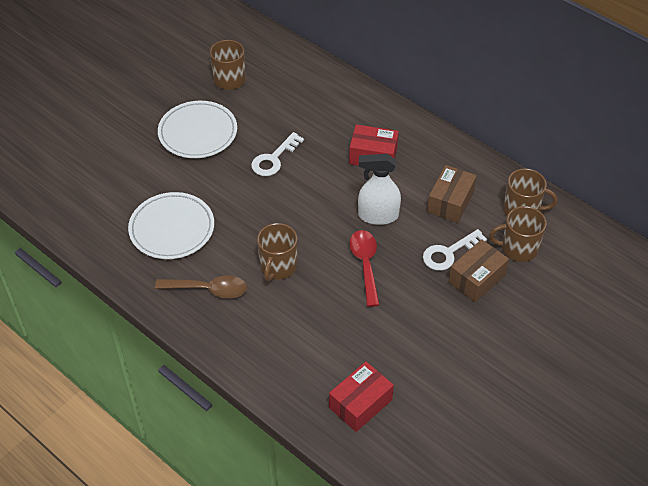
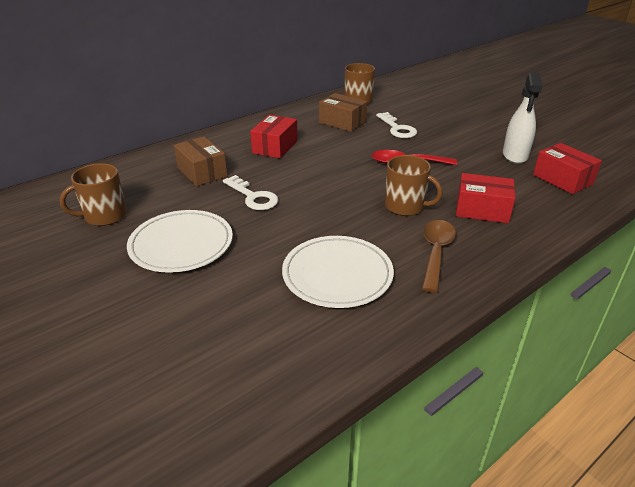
camera: 80 degrees left, 15 degrees down
white spray bottle [358,154,401,225] -> white spray bottle moved to [503,72,543,164]
brown box [448,239,509,302] -> brown box moved to [174,136,227,186]
brown mug [489,206,547,262] -> none
none -> red box [456,173,516,223]

